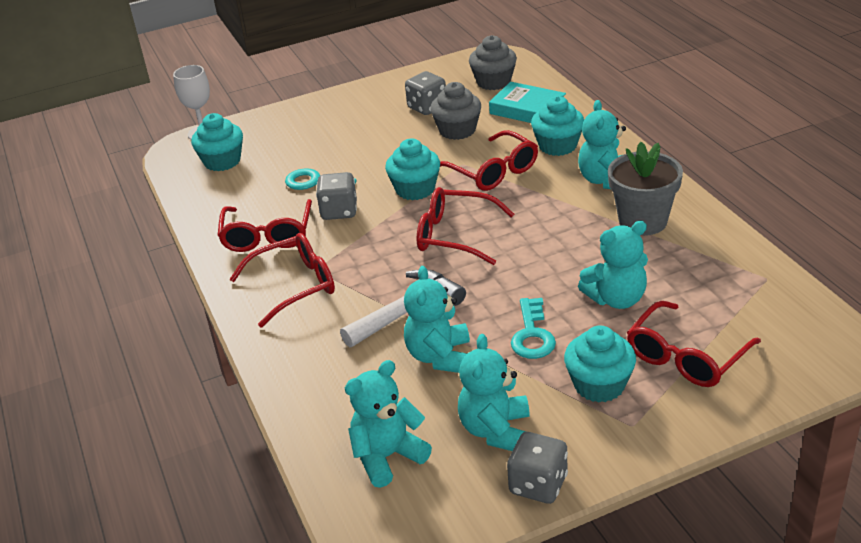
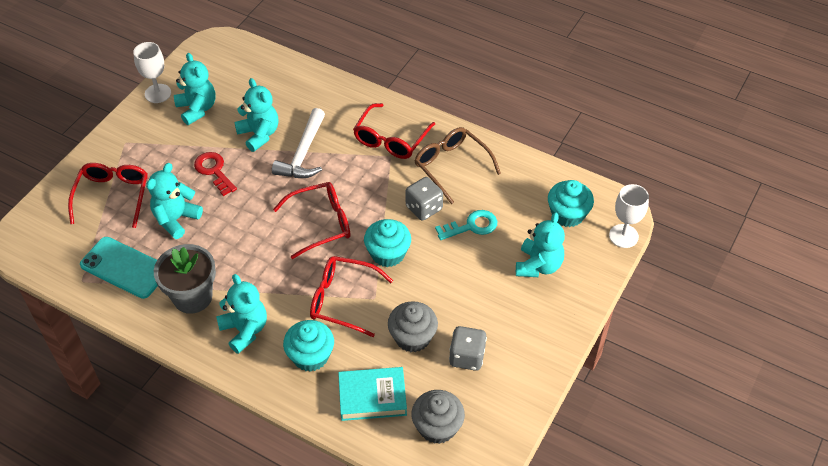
camera: 140 degrees right, 15 degrees up
red glasses [217,199,312,252] -> brown glasses [414,127,501,204]
turquoise teddy bear [345,360,432,488] -> turquoise teddy bear moved to [516,212,565,277]
grey dice [507,432,568,504] -> white goblet [133,42,171,103]
turquoise key [511,298,556,359] -> red key [194,152,237,196]
turquoise cupcake [564,326,636,402] -> none
none -> turquoise phone [80,237,158,299]

